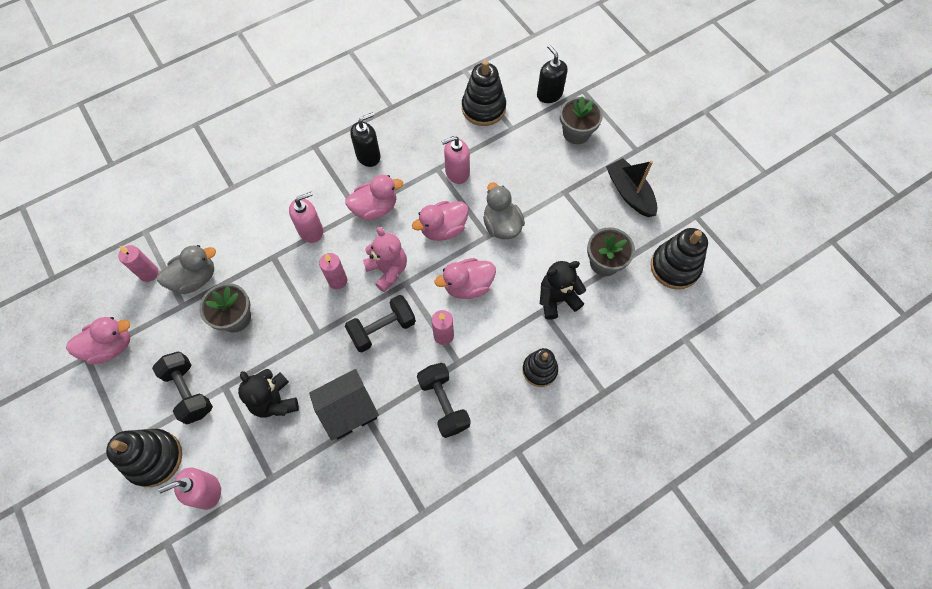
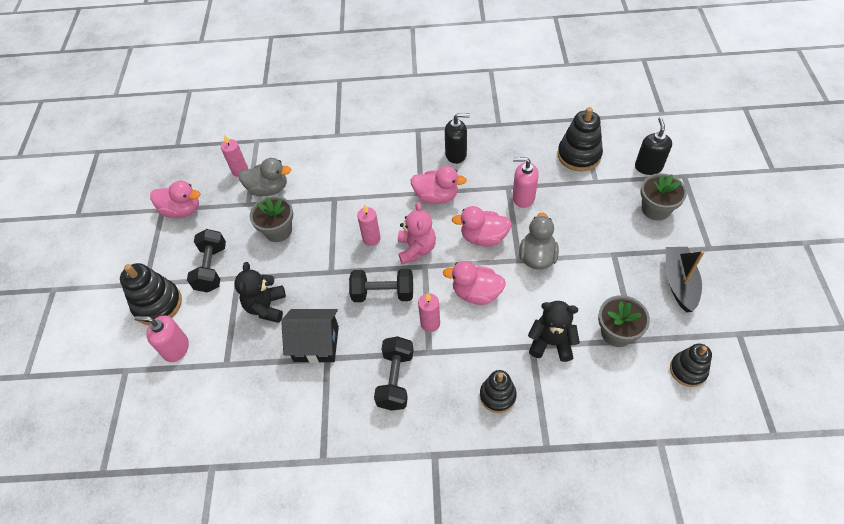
camera: 35 degrees right, 10 degrees down
pink soap dispenser [289,192,323,243] -> none
black stacking toy [650,228,708,289] -> black stacking toy [670,344,712,387], size x0.66

